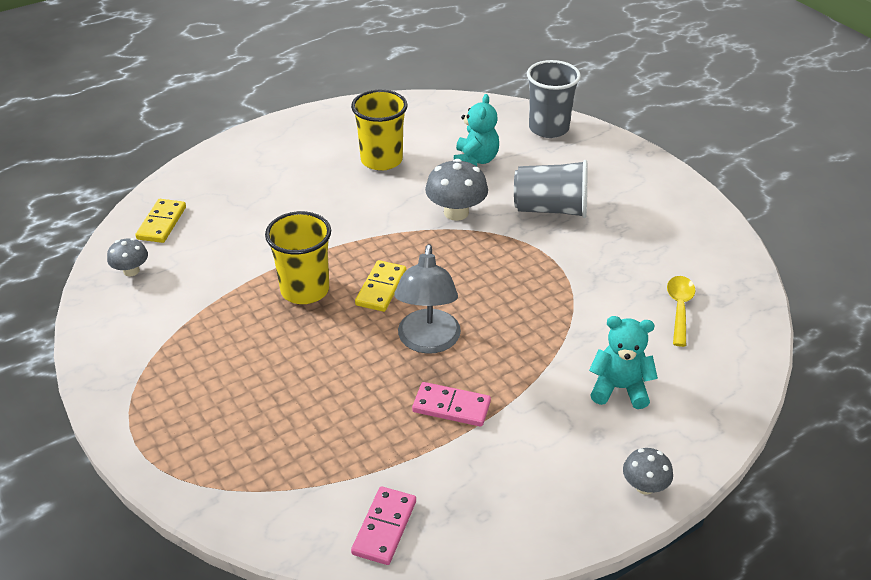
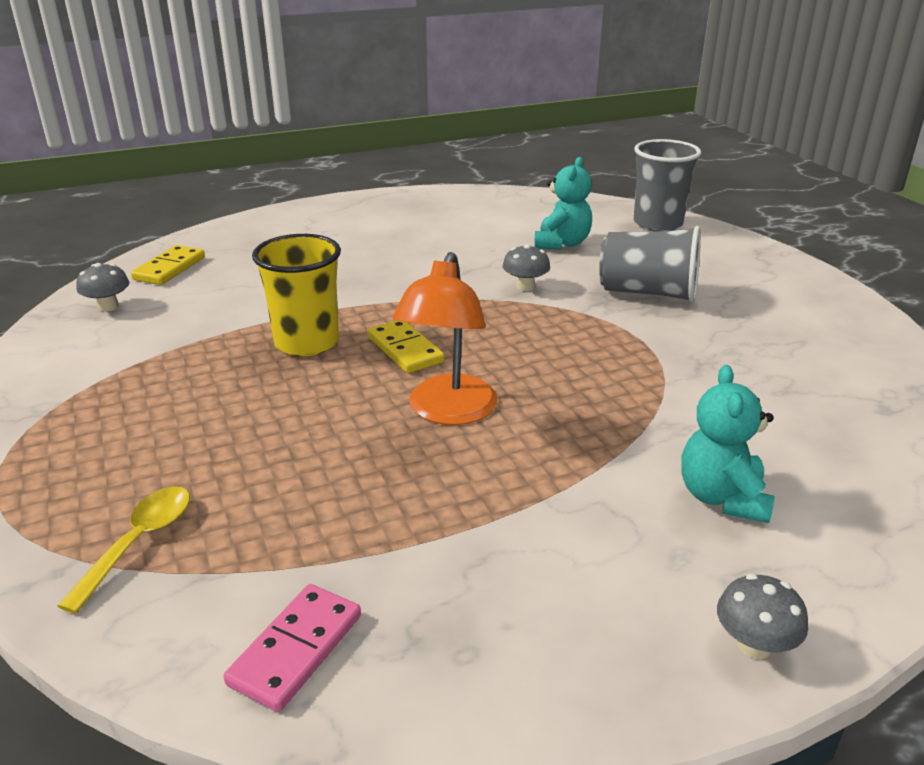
camera: 10 degrees right, 10 degrees down
yellow cup [351,90,408,171] -> none
yellow domino [355,260,406,312] -> yellow domino turned 60 degrees counterclockwise [367,320,444,373]
grey lamp [394,244,461,354] -> orange lamp [393,252,498,425]
pink domino [412,382,491,427] -> none
grey mushroom [425,159,488,221] -> grey mushroom [503,244,550,291], size x0.60
turquoise teddy bear [589,316,658,409] -> turquoise teddy bear turned 105 degrees counterclockwise [681,365,775,523]
yellow spoon [667,276,695,347] -> yellow spoon moved to [57,486,190,614]

